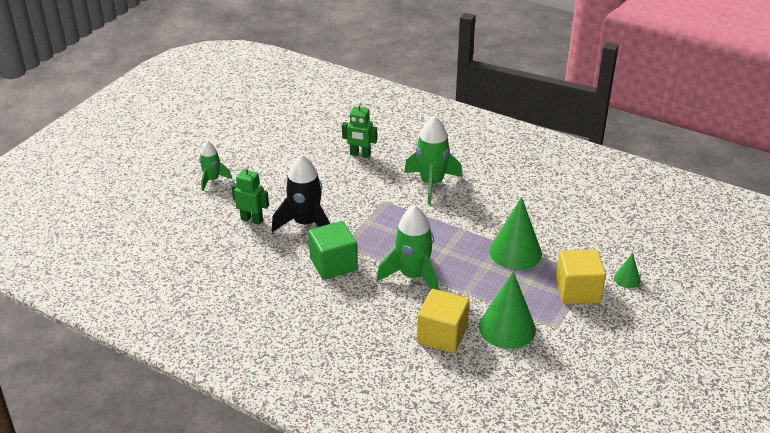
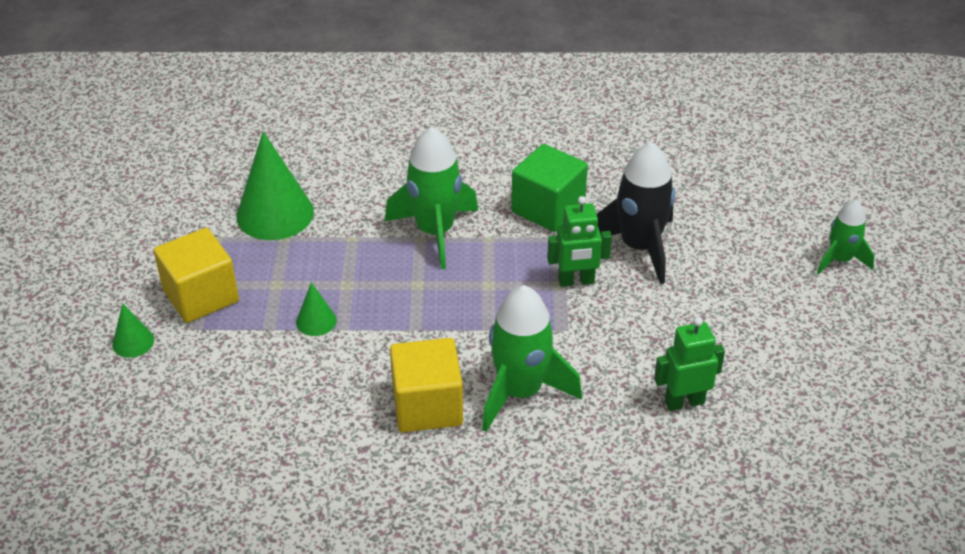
camera: 150 degrees right, 5 degrees up
green robot [232,165,269,225] -> green robot moved to [547,196,612,287]
yellow cube [417,289,470,353] -> yellow cube moved to [390,338,463,432]
green cone [489,197,542,270] -> green cone [296,282,337,336], size x0.48

